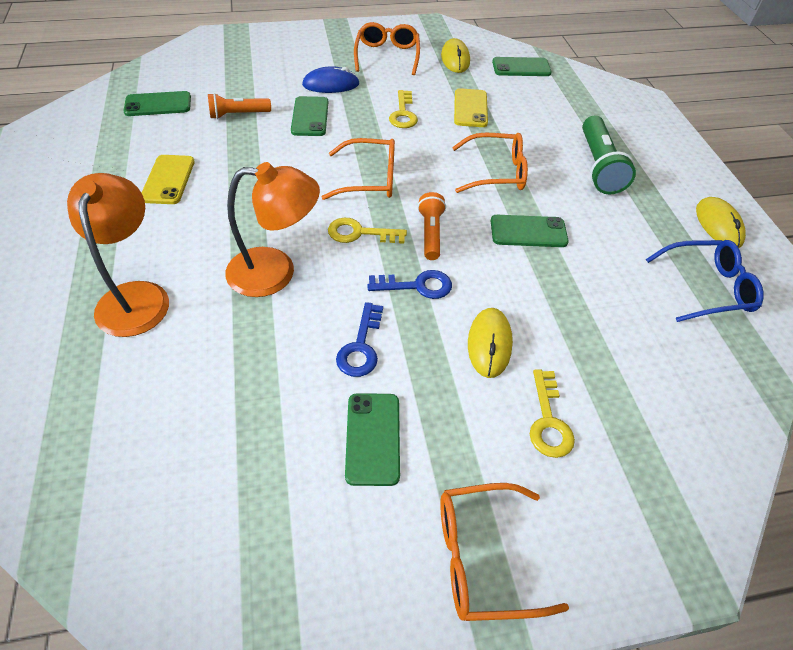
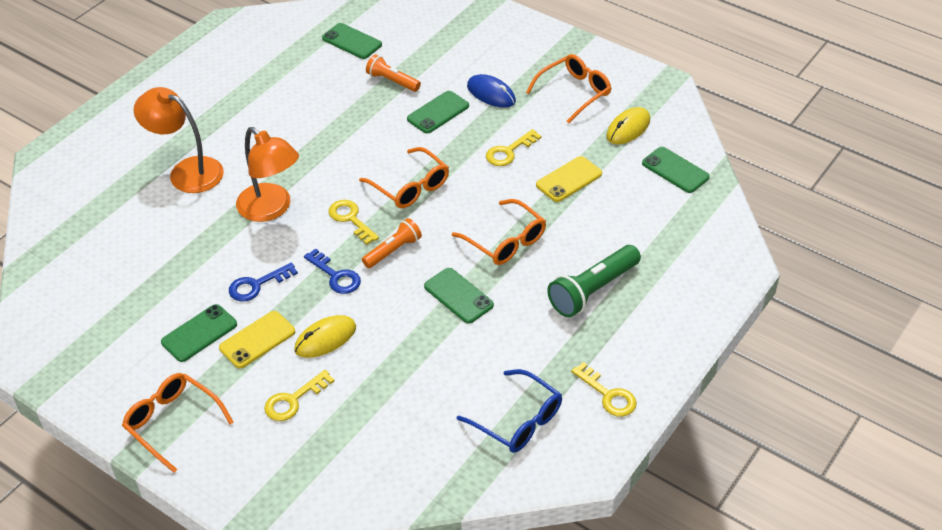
camera: 50 degrees right, 5 degrees down
orange lamp [67,173,169,337] -> orange lamp turned 105 degrees counterclockwise [134,87,224,193]
yellow phone [142,155,195,204] -> yellow phone moved to [219,311,295,368]
yellow mouse [696,197,746,248] -> yellow key [571,362,637,417]

